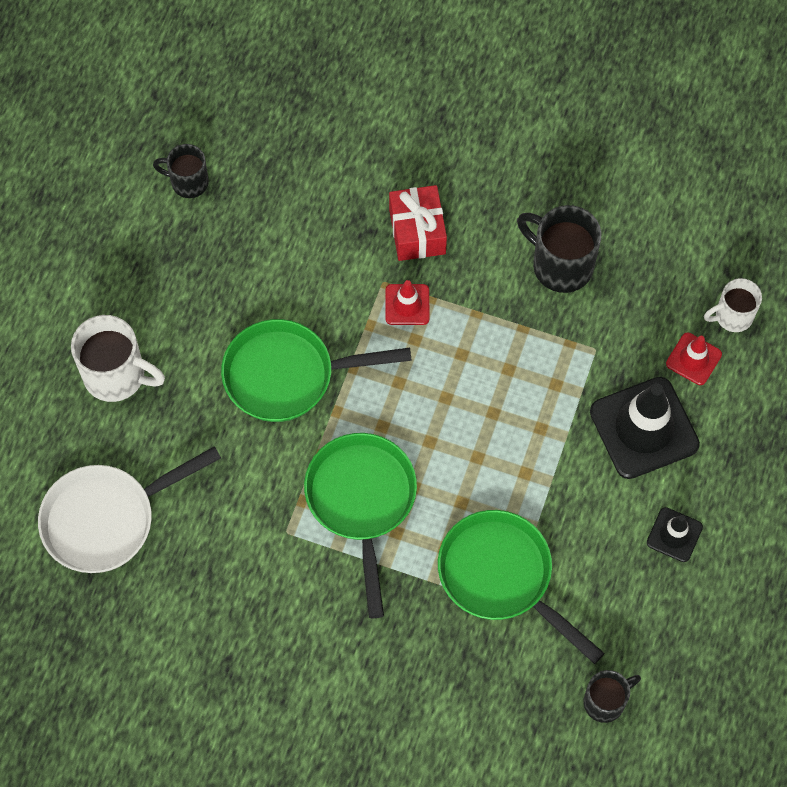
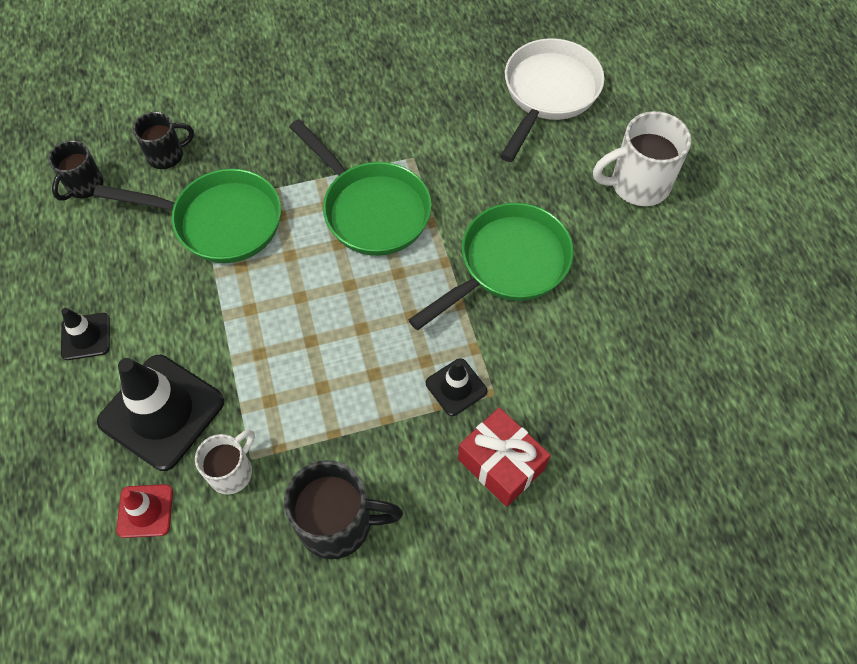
camera: 145 degrees right, 5 degrees down
black mug [153,144,209,198] -> black mug moved to [133,112,194,169]
red traffic cone [385,280,429,325] -> black traffic cone [426,358,487,416]
white mug [704,278,762,332] -> white mug moved to [195,430,255,495]

